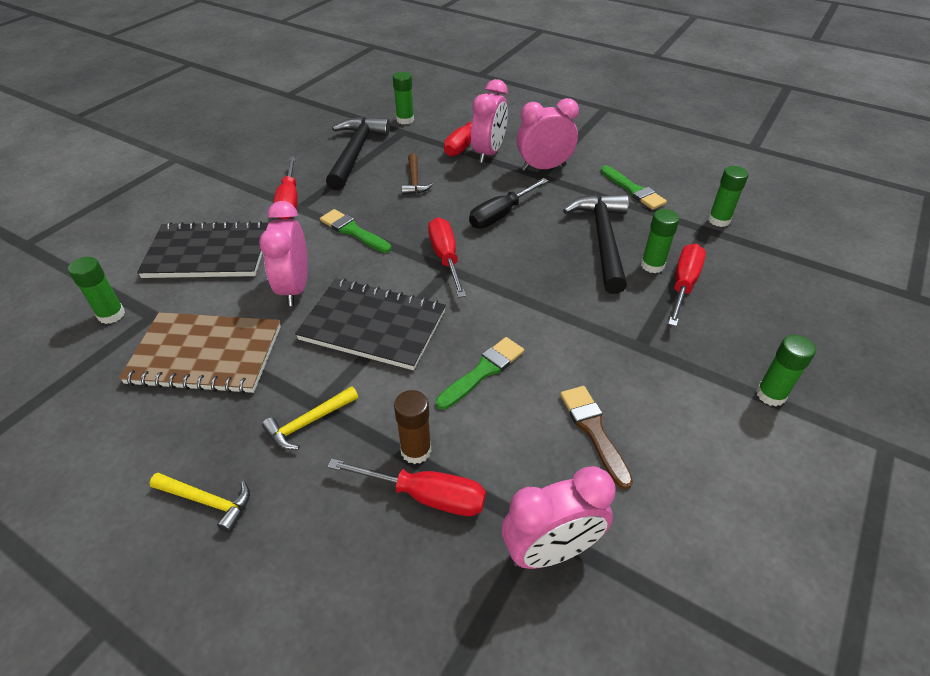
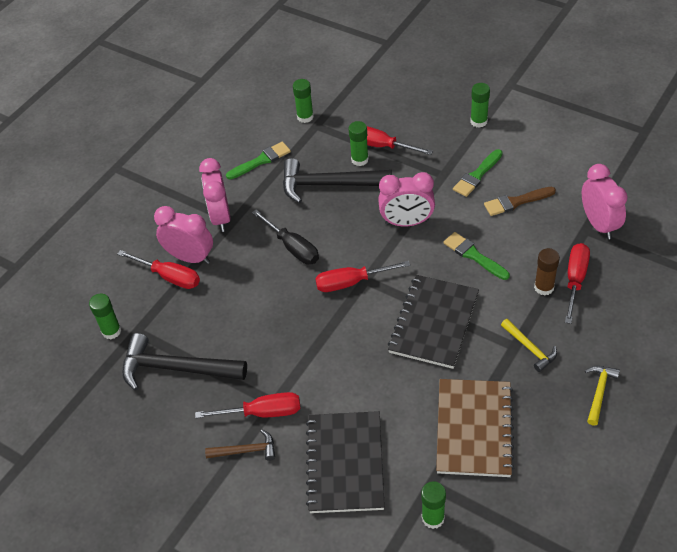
camera: 85 degrees left, 5 degrees up
pink clock [259,201,308,306] -> pink clock moved to [378,172,435,226]
green brush [320,209,391,253] -> green brush moved to [453,149,503,197]
brown hammer [401,153,433,195] -> brown hammer moved to [205,429,275,461]

